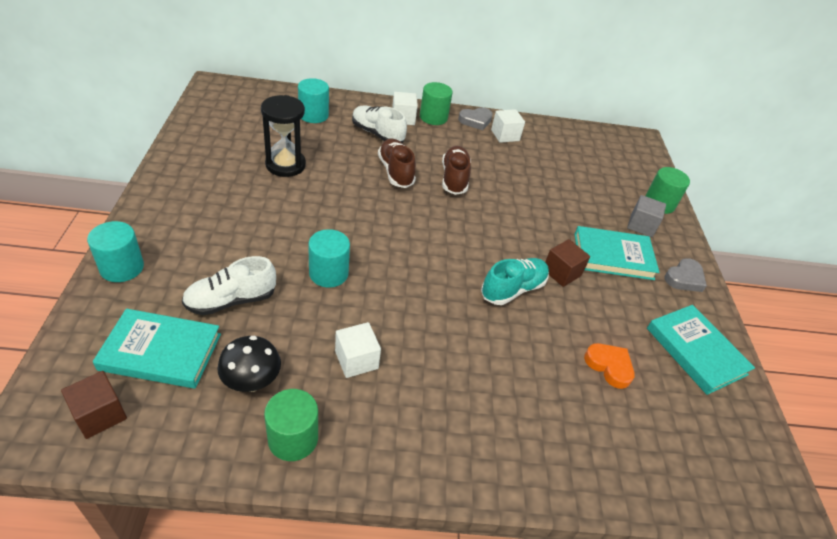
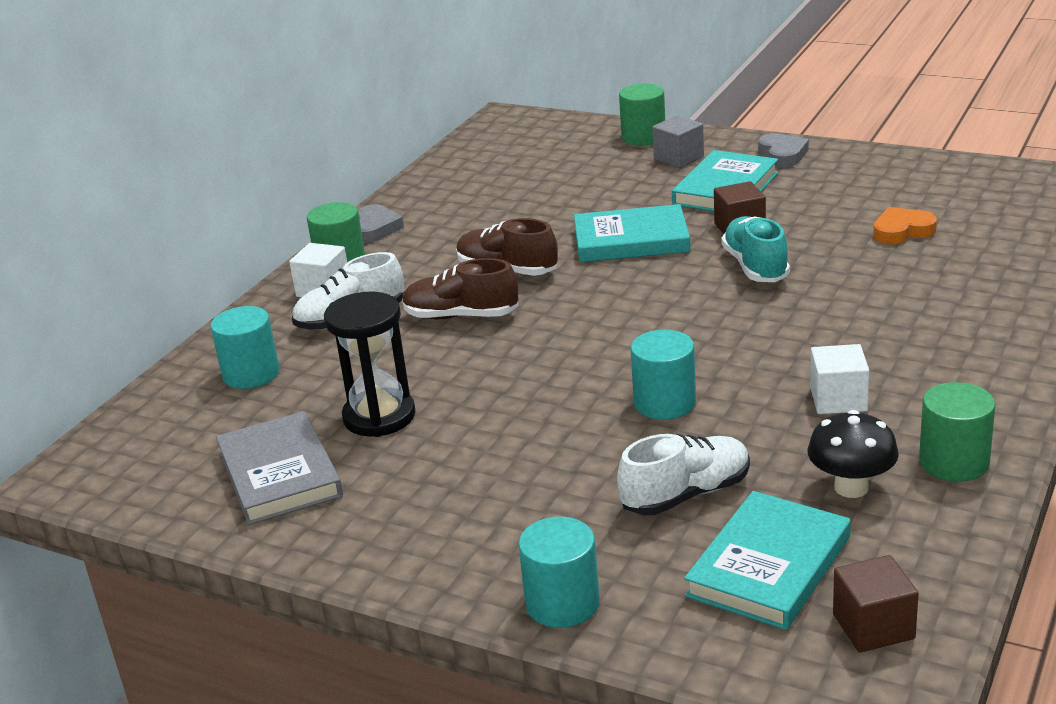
camera: 55 degrees left, 15 degrees down
white shoe [182,256,276,315] -> white shoe turned 120 degrees counterclockwise [617,434,750,515]
white cube [491,109,525,143] -> none
turquoise book [647,305,755,395] -> turquoise book moved to [574,204,690,262]
none -> grey book [216,411,343,525]

